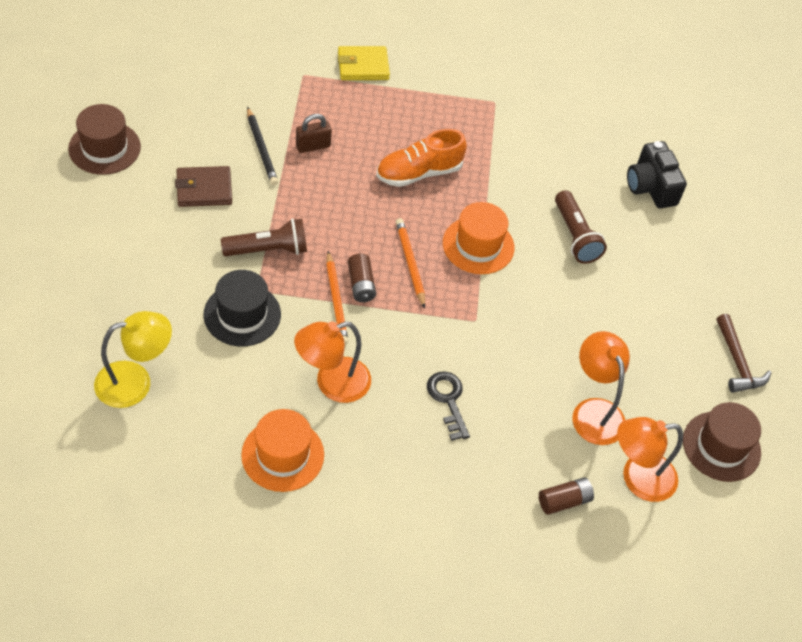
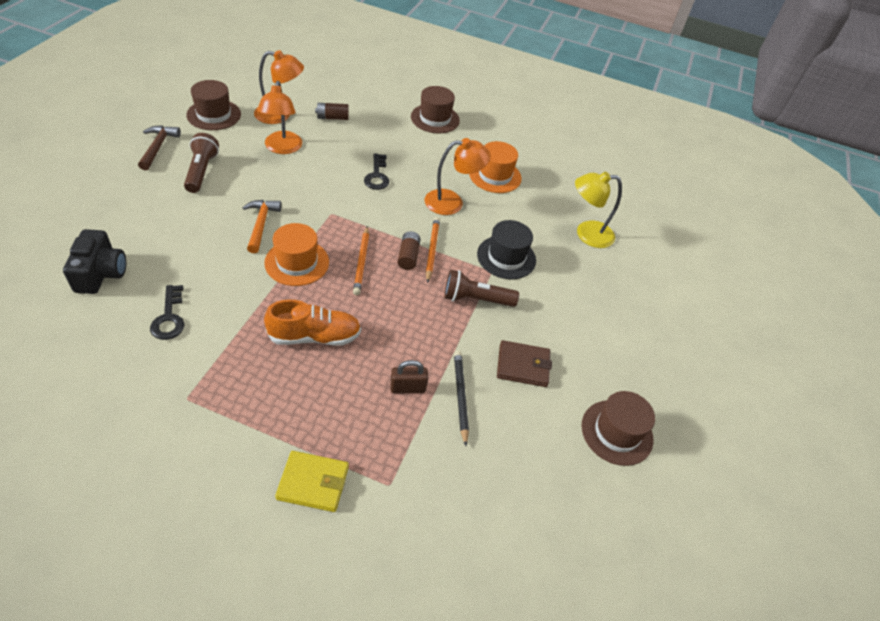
camera: 165 degrees left, 5 degrees down
brown flashlight [555,190,607,264] -> brown flashlight moved to [184,133,219,193]
none -> black key [150,285,184,340]
none -> orange hammer [242,200,282,253]
none -> brown hat [411,86,460,134]

